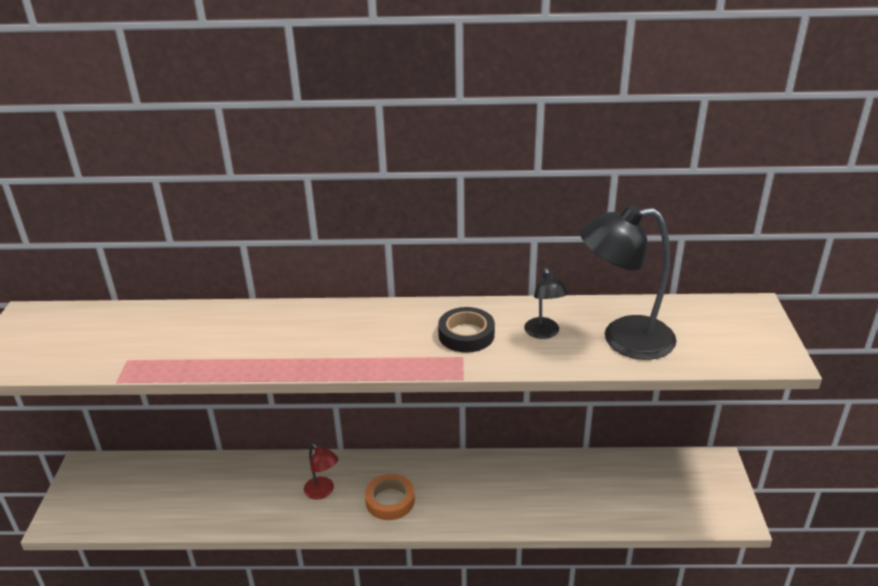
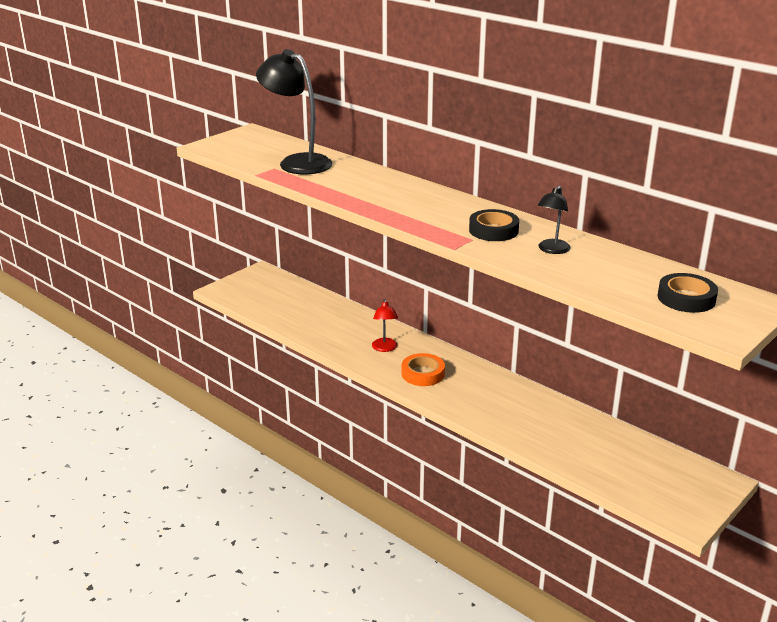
camera: 40 degrees right, 5 degrees down
black lamp [580,205,677,360] -> black lamp moved to [256,49,332,174]
none -> black tape [658,273,718,313]

